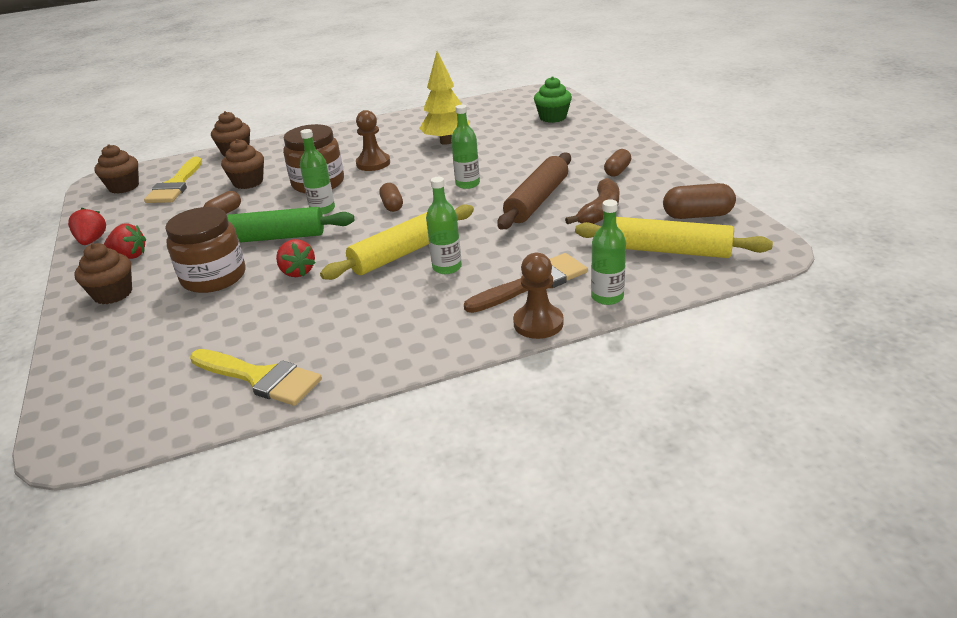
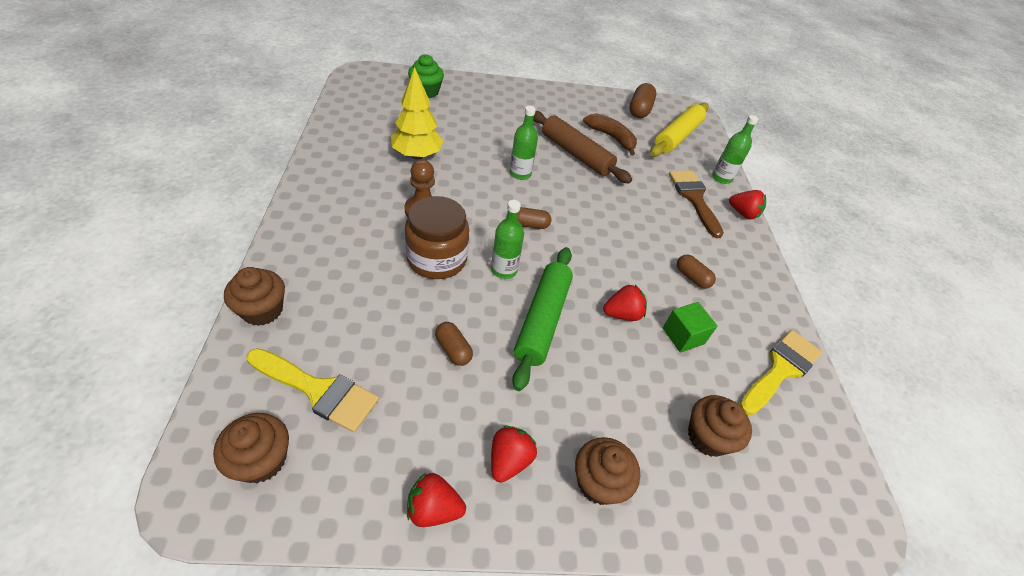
camera: 80 degrees left, 15 degrees up
brown jar [165,207,246,293] -> none
brown cupcake [221,139,264,189] -> brown cupcake moved to [688,395,752,457]
yellow rolling pin [320,205,474,280] -> none
green bottle [426,177,462,274] -> none
brown pawn [513,253,564,339] -> red strawberry [729,190,766,219]
brown capsule [604,149,631,177] -> brown capsule moved to [677,255,716,289]
none -> green cube [663,302,717,352]

